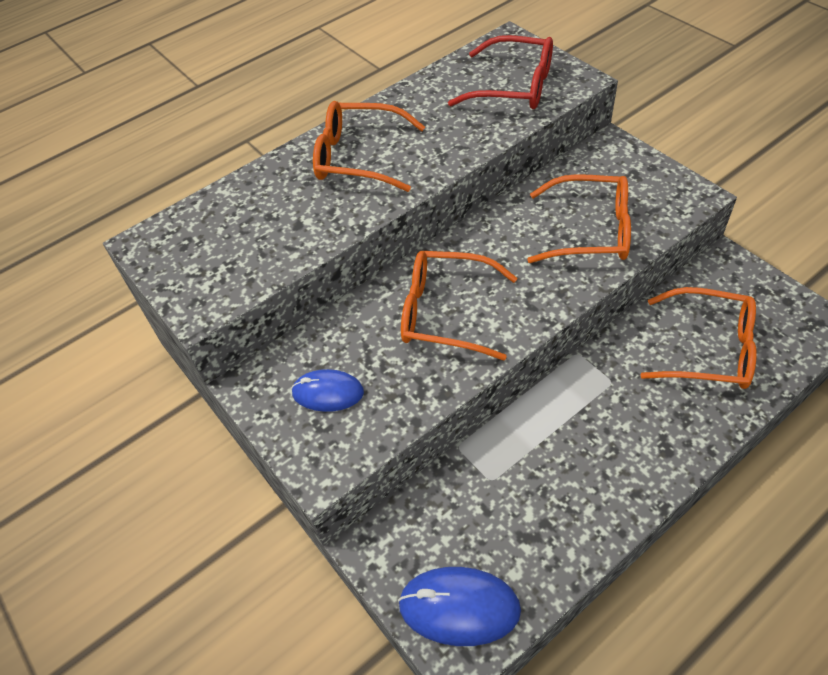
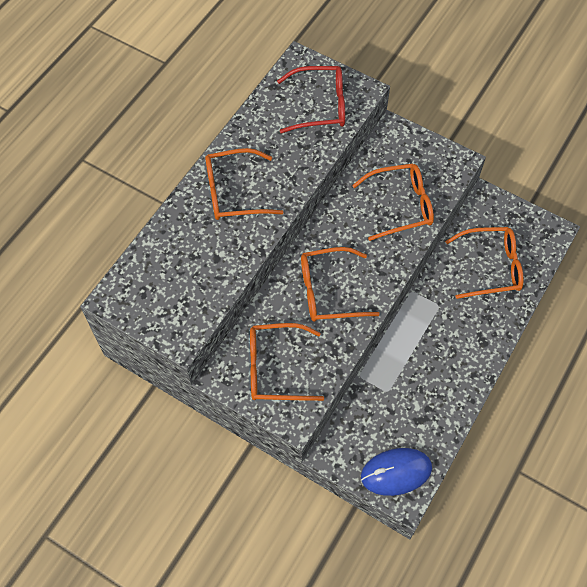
camera: 25 degrees left, 10 degrees up
blue mouse [291,369,364,412] -> orange glasses [250,323,324,401]

